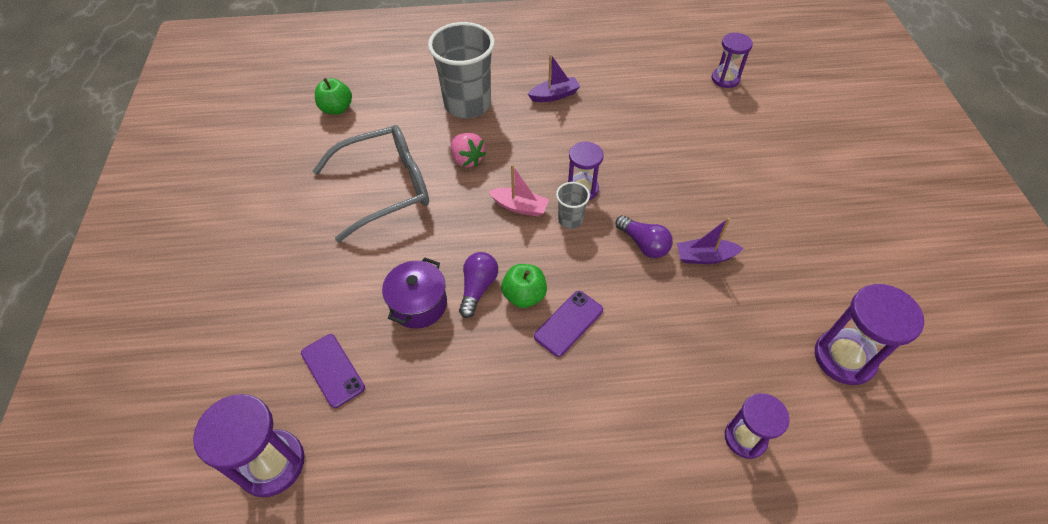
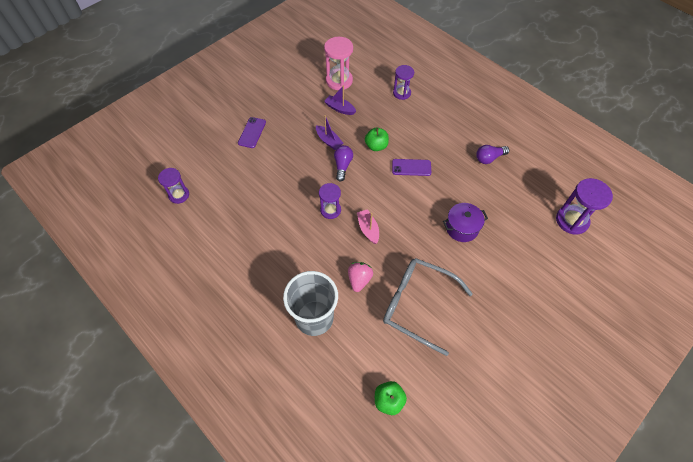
camera: 130 degrees left, 5 degrees up
purple phone [301,334,365,408] -> purple phone moved to [238,117,266,148]
purple light bulb [459,252,498,318] -> purple light bulb moved to [476,145,509,164]
green apple [501,264,547,308] -> green apple moved to [365,128,389,151]
purple boat [528,54,581,102] -> purple boat moved to [324,86,356,115]
grey cup [556,182,590,229] -> none
purple hourglass [815,284,924,385] -> pink hourglass [324,37,353,90]

